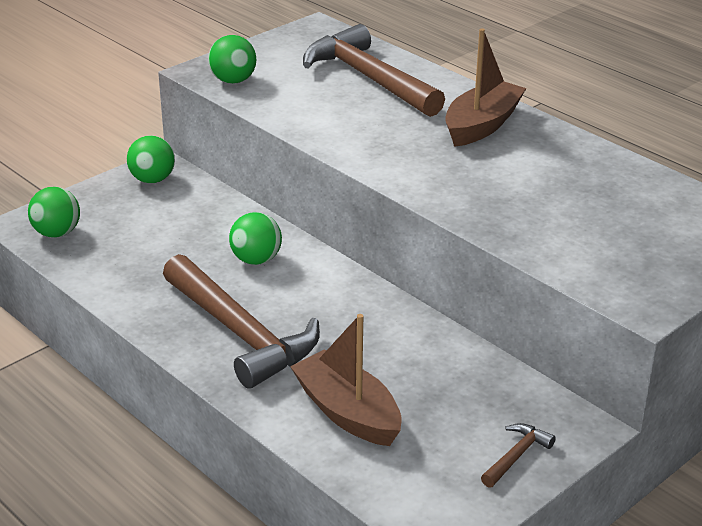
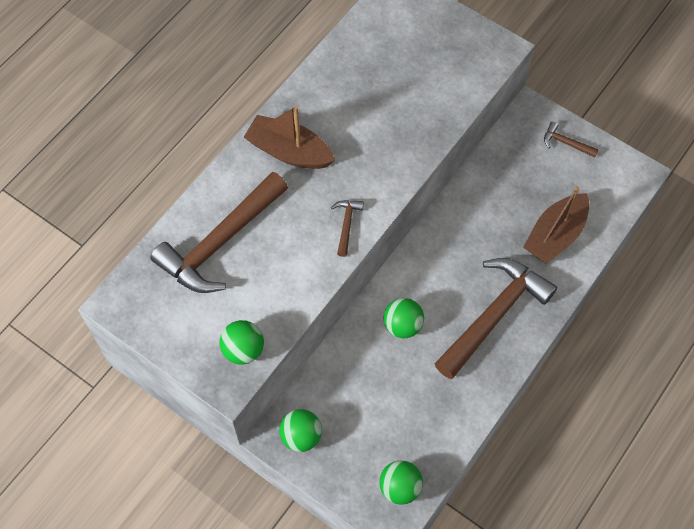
camera: 100 degrees left, 30 degrees up
none -> brown hammer [331,200,364,257]

